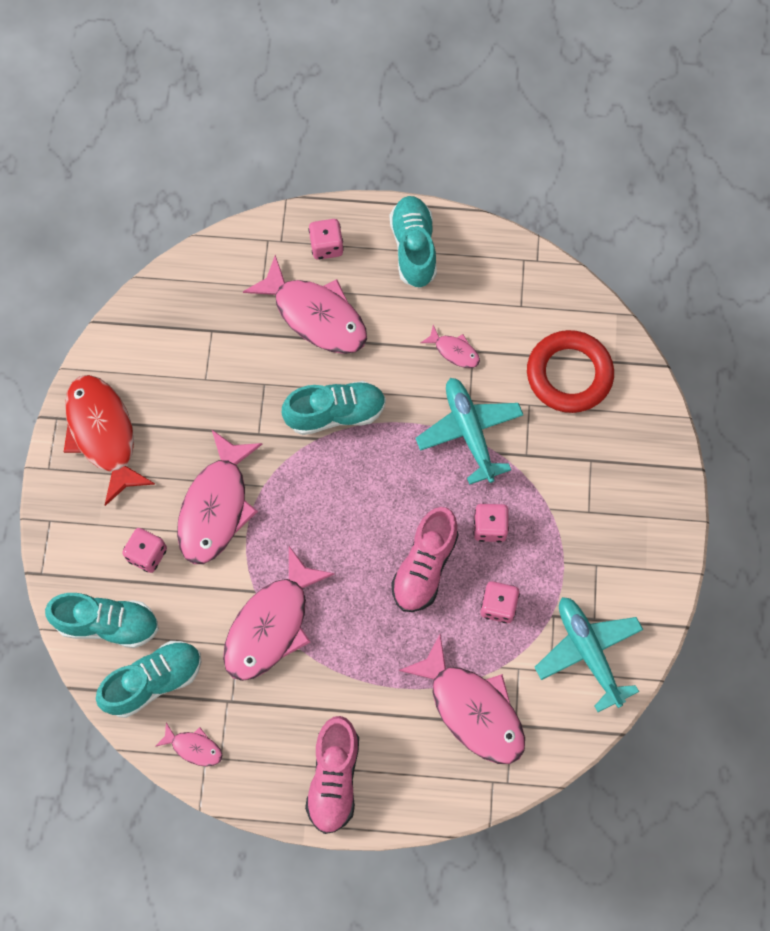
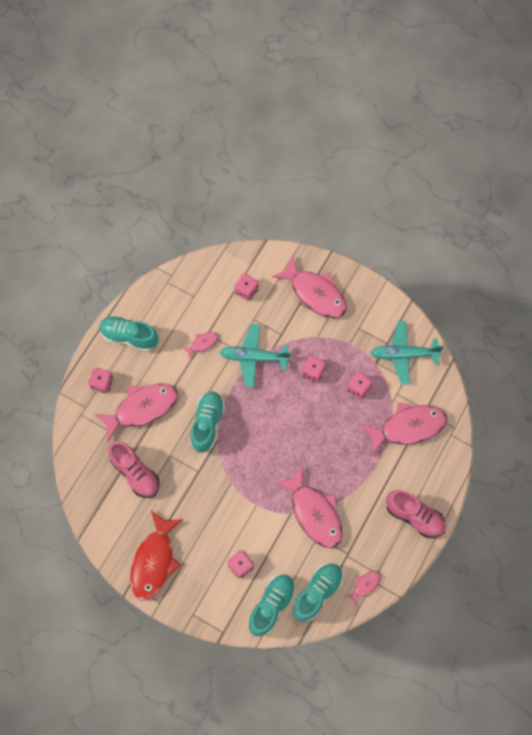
camera: 65 degrees left, 0 degrees up
red fish [64,375,155,506] -> red fish turned 75 degrees counterclockwise [130,511,183,601]
turquoise shoe [96,641,201,718] -> turquoise shoe turned 45 degrees clockwise [293,563,343,621]
pink fish [177,430,262,564] -> pink fish moved to [272,255,347,318]
pink shoe [391,507,459,612] -> pink shoe moved to [108,441,159,498]
red ring [527,330,614,413] -> pink dice [234,274,259,301]

